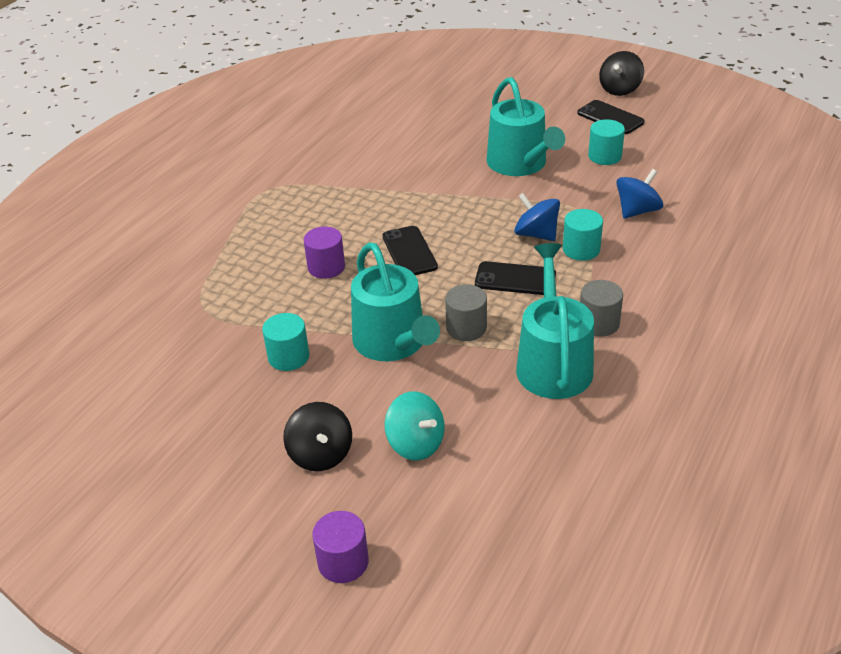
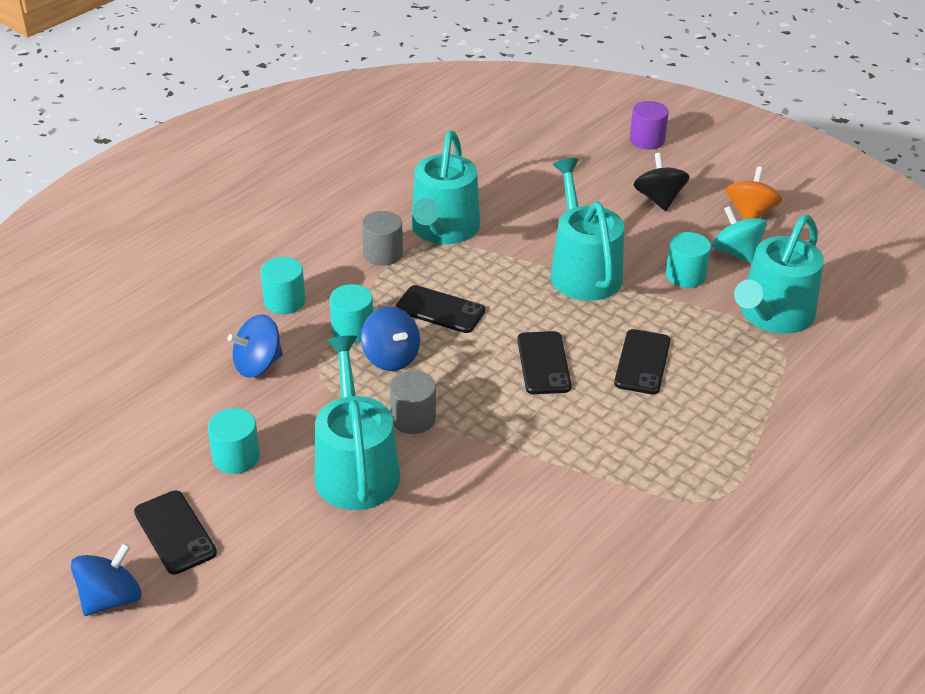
camera: 170 degrees left, 0 degrees up
purple cylinder [304,227,345,279] -> black phone [614,329,670,394]
turquoise spinning top [385,392,445,460] -> turquoise spinning top moved to [712,206,767,263]
grey cylinder [445,284,487,341] -> grey cylinder moved to [390,371,436,434]
black spinning top [599,51,644,96] -> blue spinning top [71,543,141,616]
none -> turquoise cylinder [261,257,305,314]
none -> orange spinning top [726,167,783,219]
none -> turquoise watering can [734,215,824,334]

